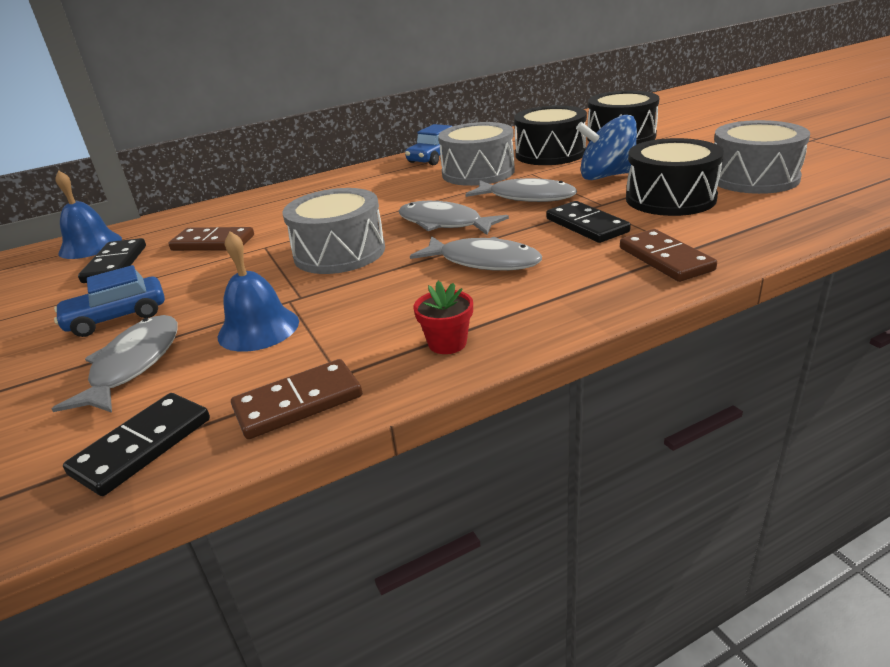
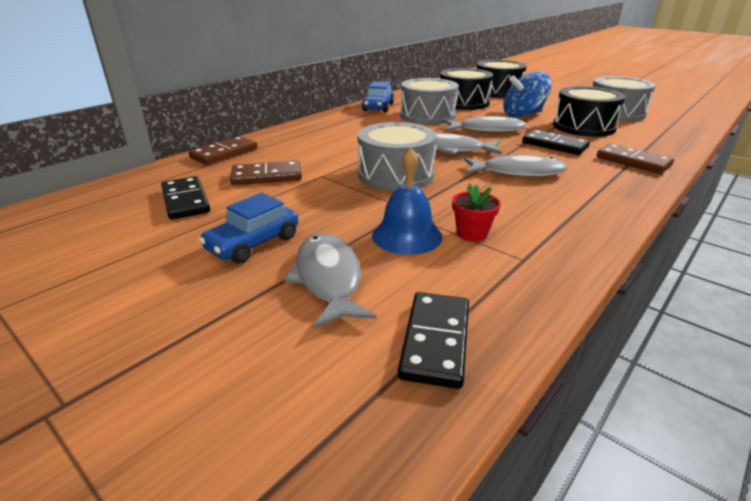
camera: 25 degrees left, 0 degrees up
blue bell [55,170,122,259] -> none
brown domino [231,359,362,439] -> brown domino moved to [189,136,257,165]
red flower pot [414,281,473,354] -> red flower pot moved to [452,183,501,242]

